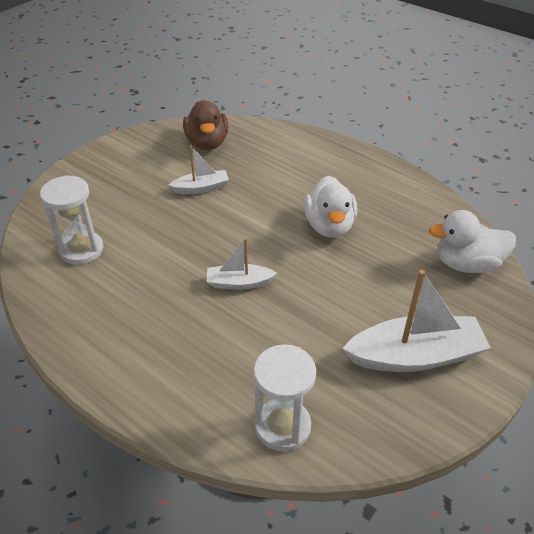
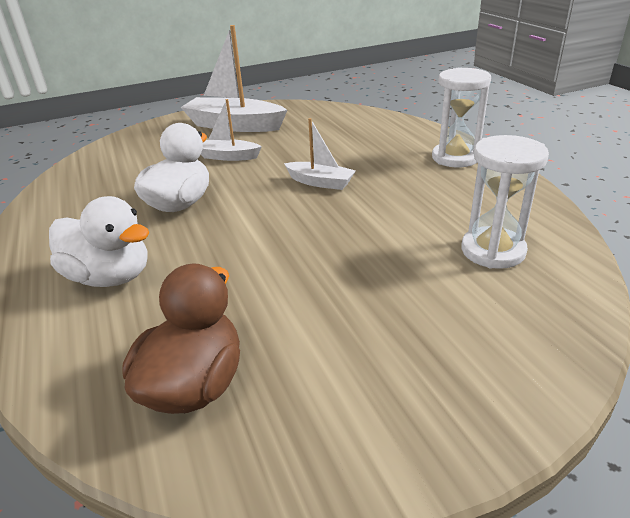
camera: 150 degrees left, 10 degrees down
white boat [169,145,229,194] -> white boat moved to [201,99,262,161]
white hourglass [254,344,316,452] -> white hourglass moved to [432,67,491,167]
white duck [429,210,516,273] -> white duck moved to [49,196,149,287]

